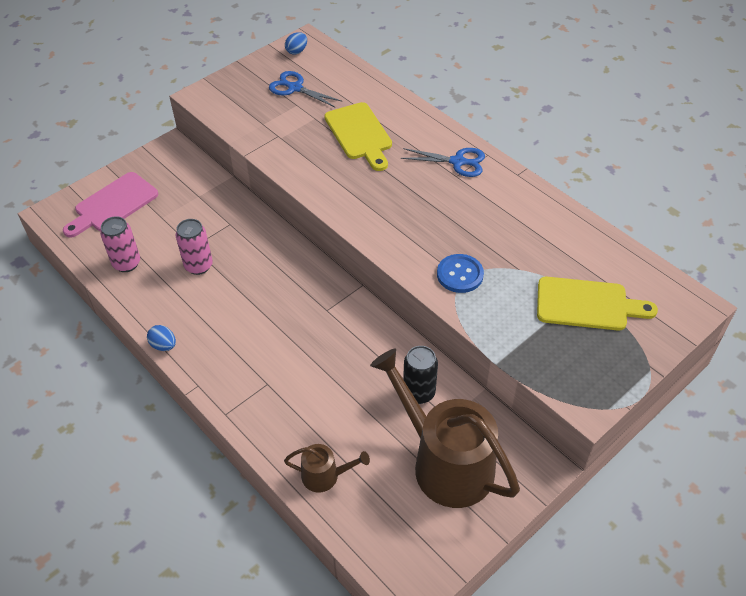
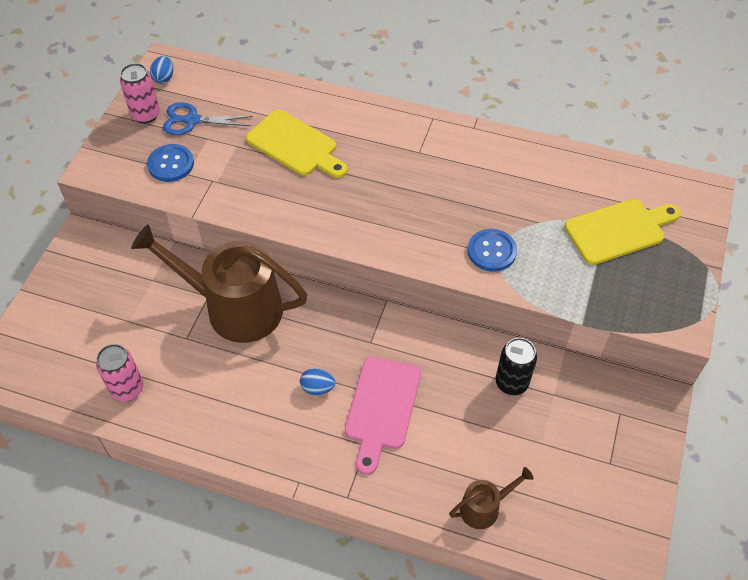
camera: 30 degrees left, 5 degrees up
pink cutting board [63,172,158,238] -> pink cutting board moved to [345,357,421,475]
blue egg [147,325,176,351] -> blue egg moved to [300,368,335,395]
pink can [176,219,213,275] -> pink can moved to [120,63,160,124]
brown watering can [370,349,520,508] -> brown watering can moved to [131,224,307,343]
blue scissors [401,148,485,177] -> none
none -> blue button [147,144,194,182]

